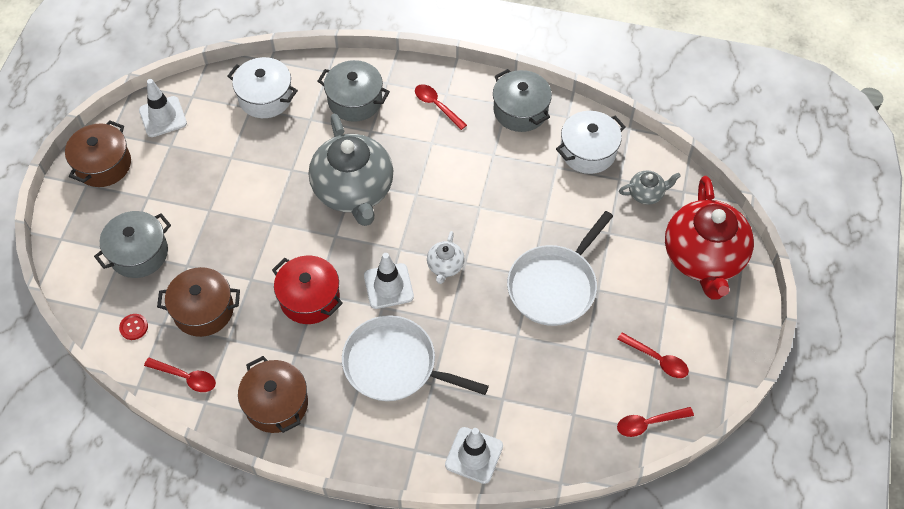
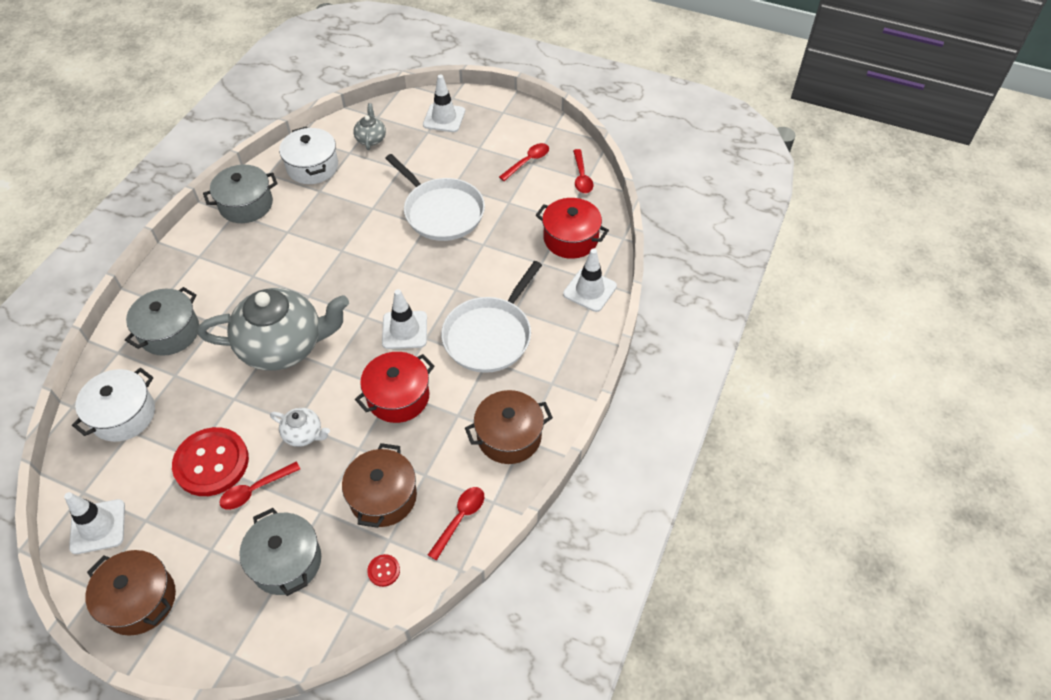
camera: 80 degrees left, 5 degrees down
red spoon [415,84,467,130] -> red spoon moved to [219,462,300,510]
white teapot [427,231,465,284] -> white teapot moved to [270,408,330,447]
red teapot [665,176,754,300] -> white traffic cone [423,74,465,132]
none -> red button [172,427,249,496]
none -> red pot [536,198,609,259]

